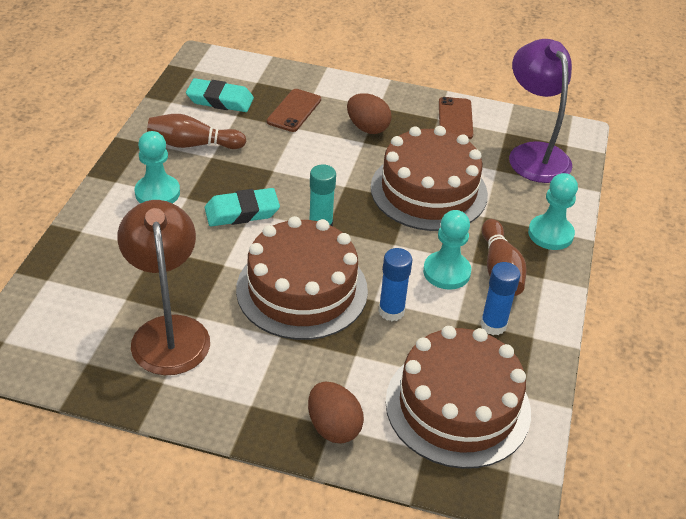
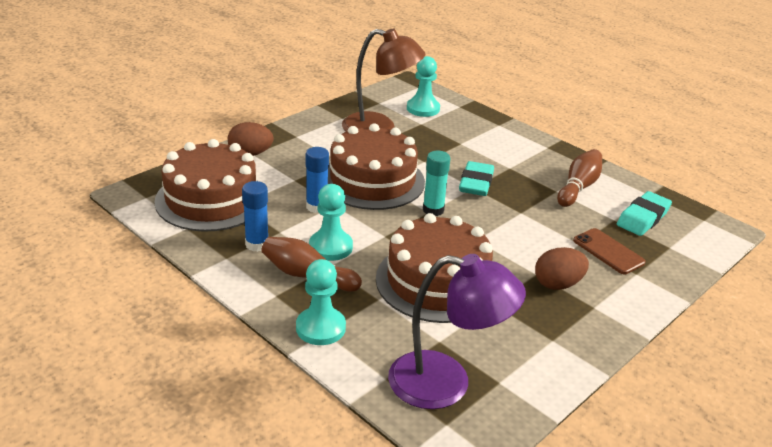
camera: 120 degrees right, 10 degrees down
turquoise pawn [135,131,180,204] -> turquoise pawn moved to [407,56,440,117]
brown phone [439,97,473,139] -> none

